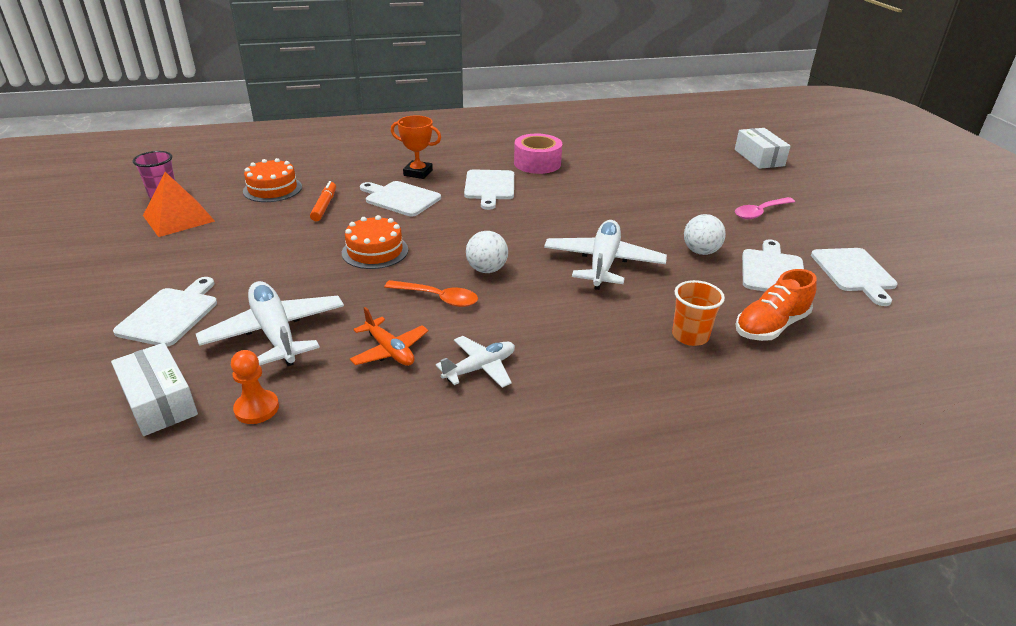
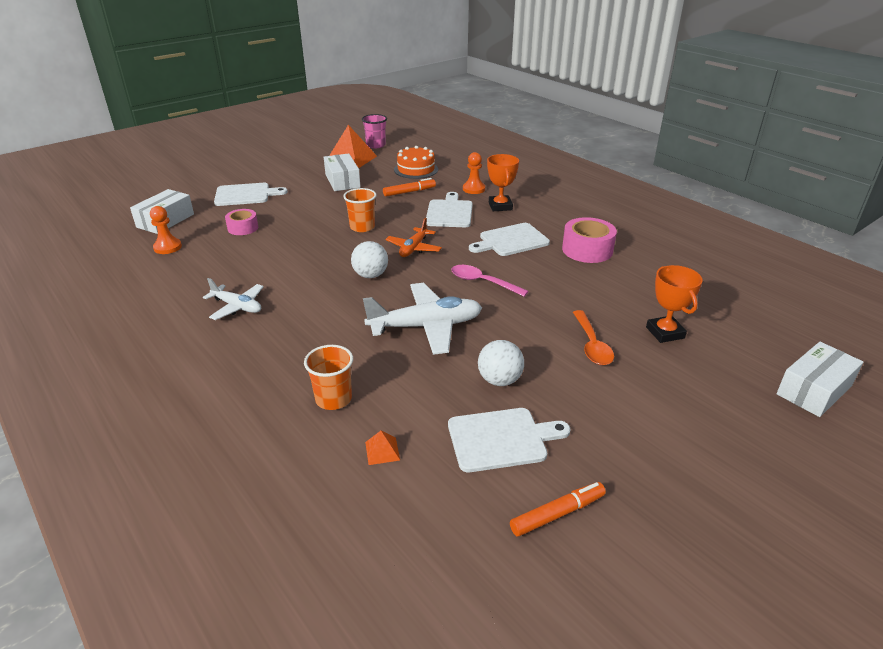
camera: 65 degrees right, 0 degrees up
white plane [196,281,344,366] -> pink tape [225,209,258,235]
orange cake [342,215,408,269] -> orange cup [343,188,376,232]
orange plane [350,307,428,366] -> orange plane moved to [385,218,442,257]
orange spoon [384,280,478,307] -> orange spoon moved to [573,310,614,365]
pink spoon [735,197,795,219] -> pink spoon moved to [451,265,529,297]
orange shoe [735,269,817,341] -> orange pyramid [365,431,400,465]
white cutting board [811,248,897,306] -> orange marker [510,482,606,537]
none -> white box [324,153,360,191]
none -> orange pawn [463,152,485,194]
none -> orange trophy [646,265,703,343]

